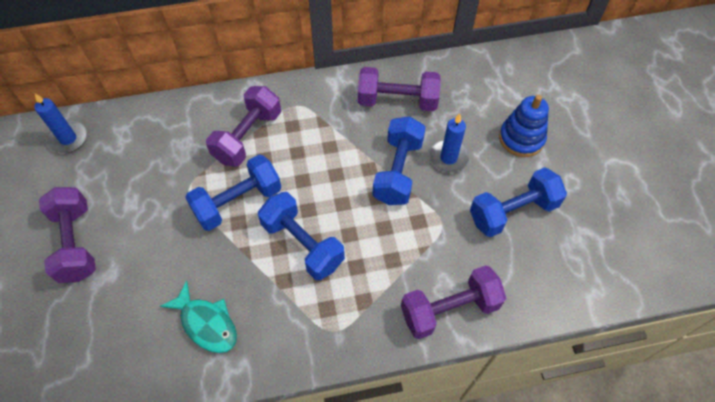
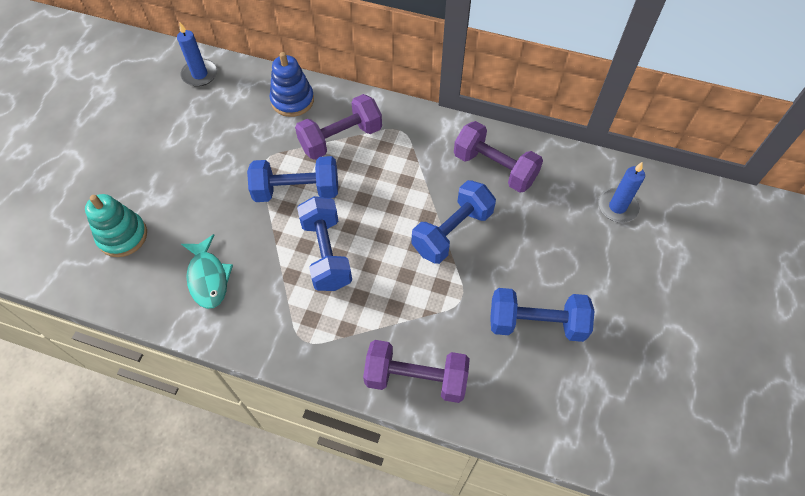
camera: 30 degrees right, 0 degrees up
purple dumbbell [39,187,96,283] -> none
blue candle [429,113,470,173] -> blue candle moved to [598,162,645,223]
blue stacking toy [499,95,549,157] -> blue stacking toy moved to [270,52,314,117]
none -> turquoise stacking toy [85,194,147,257]

